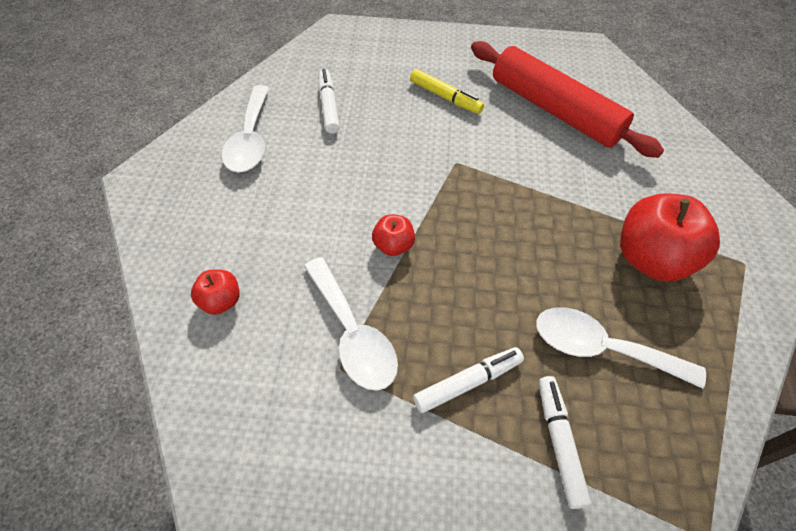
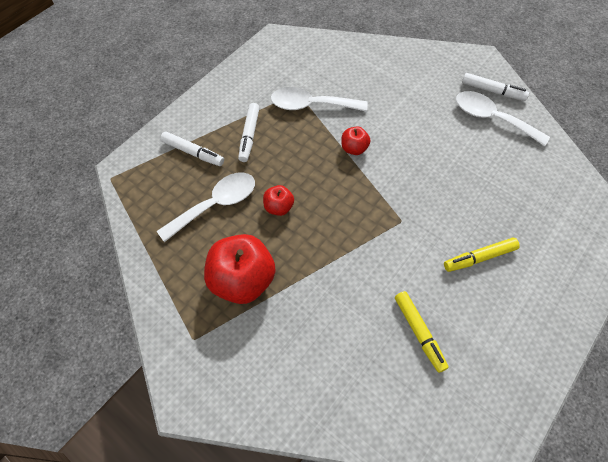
camera: 125 degrees right, 5 degrees up
red apple [191,270,240,315] -> red apple moved to [263,185,294,216]
white marker [319,69,340,134] -> white marker moved to [462,73,529,101]
red rolling pin [471,41,664,158] -> yellow marker [395,291,449,373]

